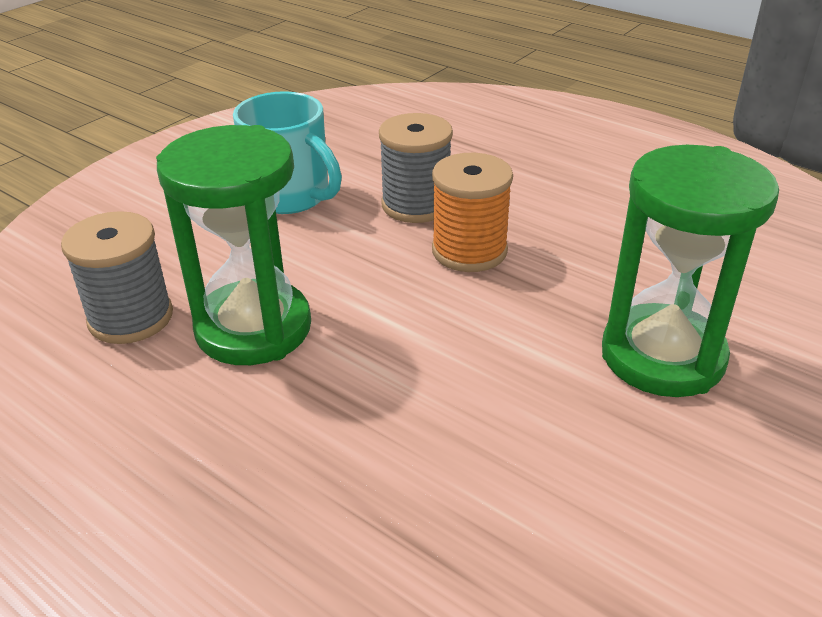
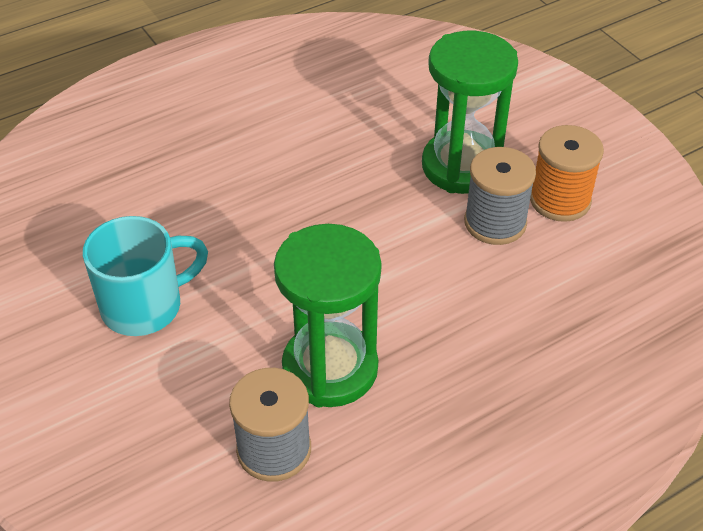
camera: 70 degrees left, 10 degrees up
grey spool [379,113,453,223] -> grey spool moved to [464,147,536,245]
orange spool [432,153,513,272] -> orange spool moved to [530,125,604,222]

